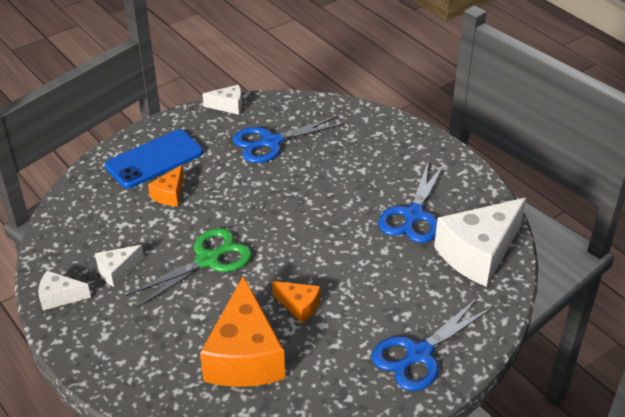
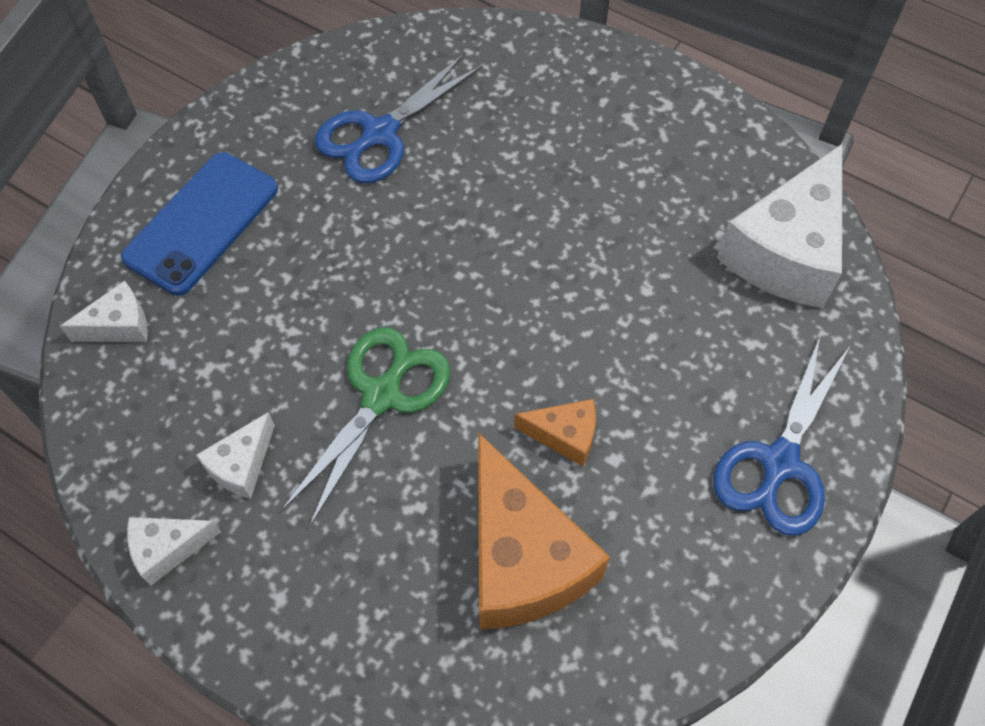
camera: 20 degrees left, 20 degrees up
orange cheese [148,165,184,206] -> none
white cheese [202,85,242,115] -> white cheese moved to [60,281,148,342]
blue scissors [378,160,445,243] -> none

